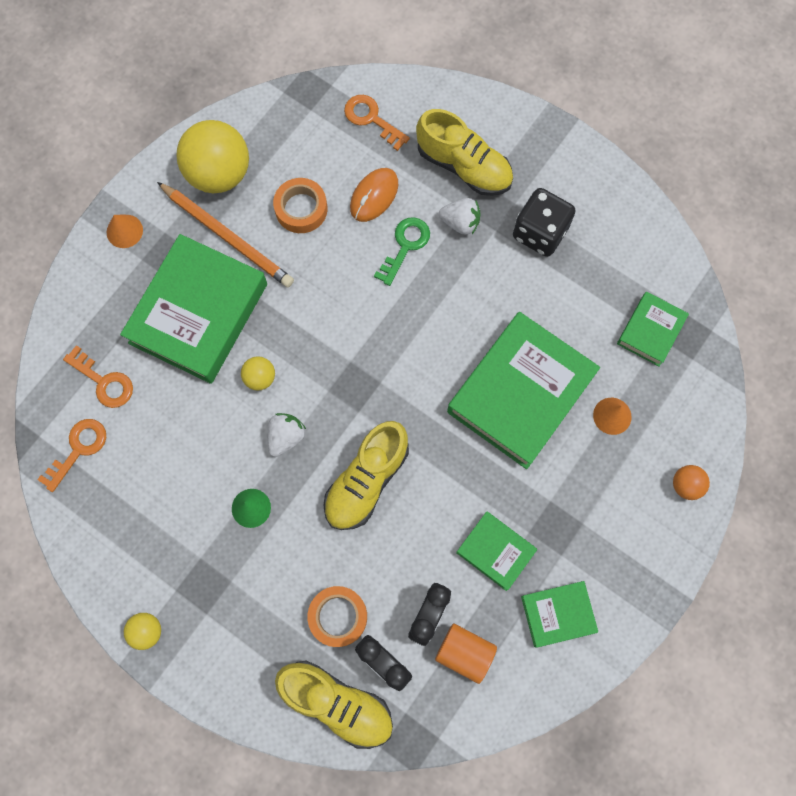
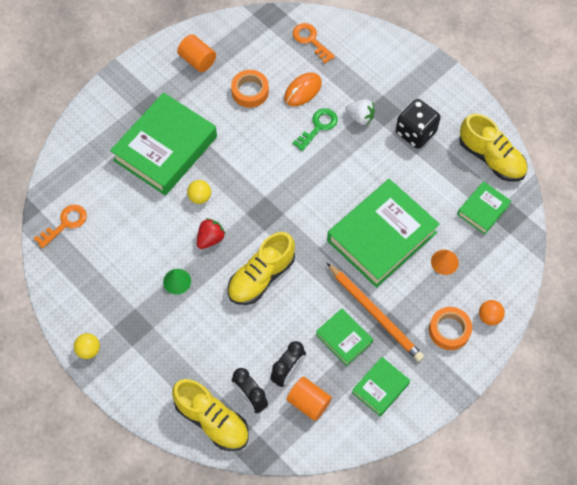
camera: 10 degrees right, 10 degrees down
orange key [63,345,133,408] -> none
orange cone [107,215,143,248] -> none
orange pencil [157,182,294,287] -> orange pencil moved to [327,263,424,362]
yellow ball [176,120,249,193] -> orange cylinder [177,34,216,72]
white strawberry [267,413,306,457] -> red strawberry [197,218,226,249]
orange tape [307,586,367,647] -> orange tape moved to [429,307,472,350]
yellow shoe [416,109,513,196] -> yellow shoe moved to [459,114,527,181]
green book [521,581,598,647] -> green book turned 45 degrees counterclockwise [352,357,410,416]

